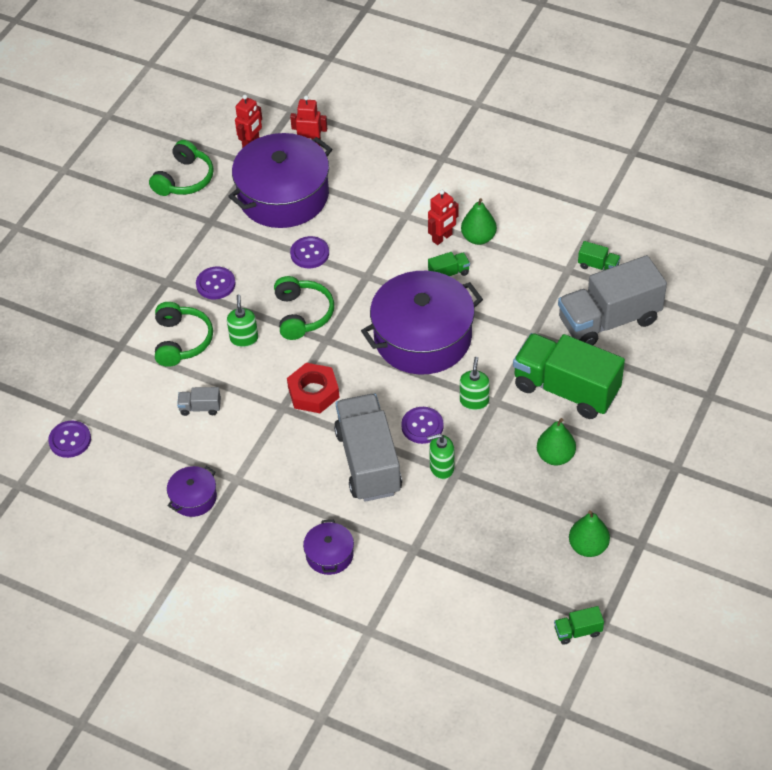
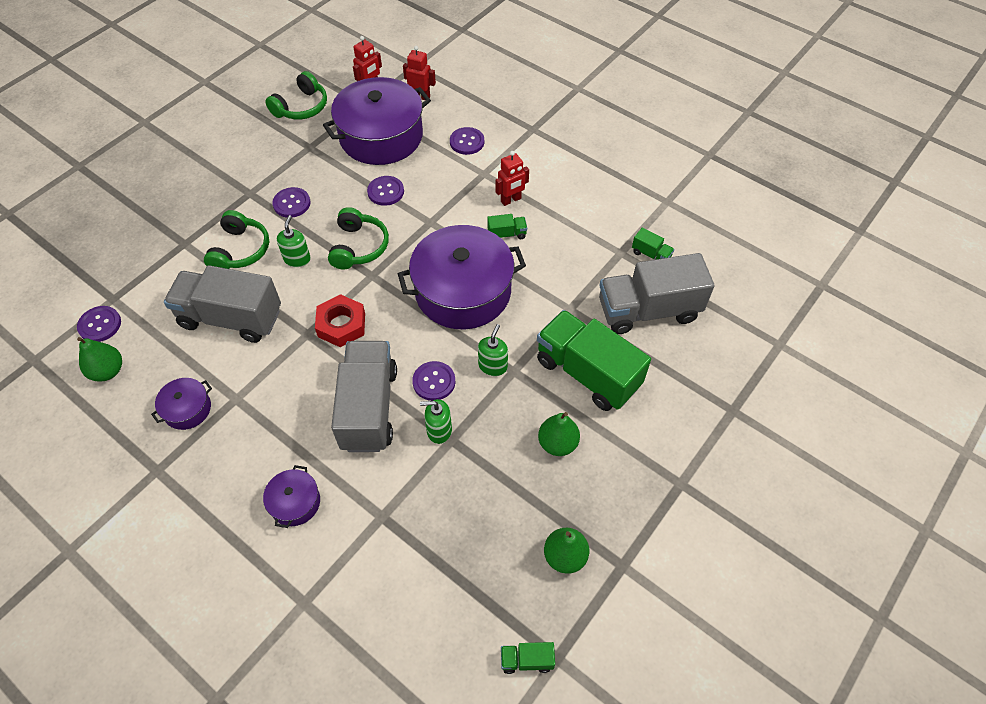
camera: 10 degrees right, 5 degrees up
grey truck [177,387,221,416] -> grey truck [164,265,281,343], size x2.45
green pear [461,198,497,245] -> green pear moved to [77,337,122,382]
none -> purple button [450,127,484,155]

